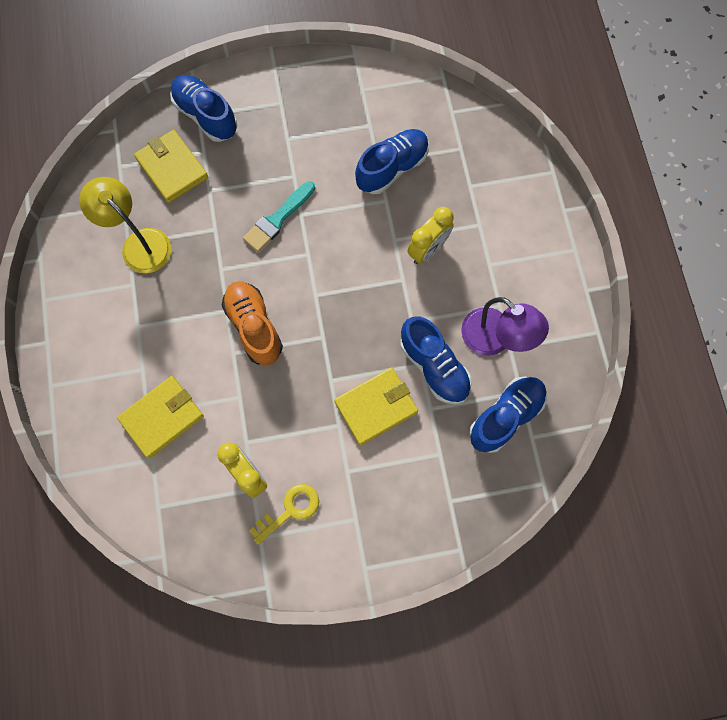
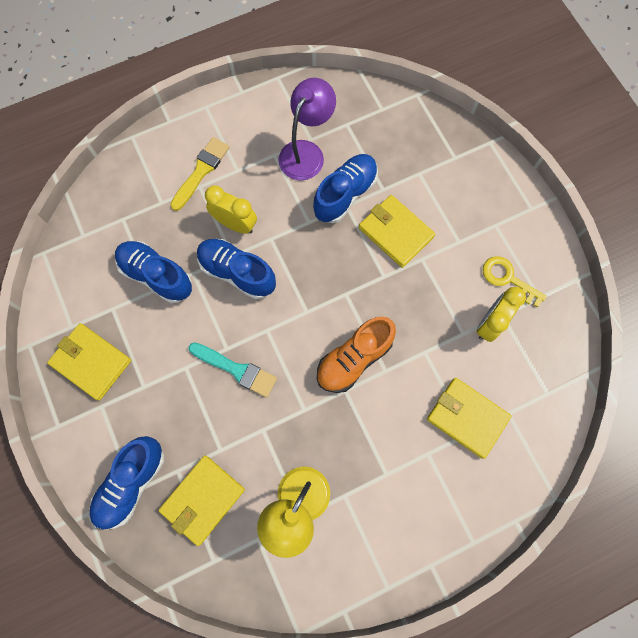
camera: 105 degrees left, 0 degrees up
blue shoe [469,376,547,453] -> blue shoe moved to [197,239,276,299]
none -> yellow wallet [47,323,131,401]
none -> yellow brush [170,137,230,211]

